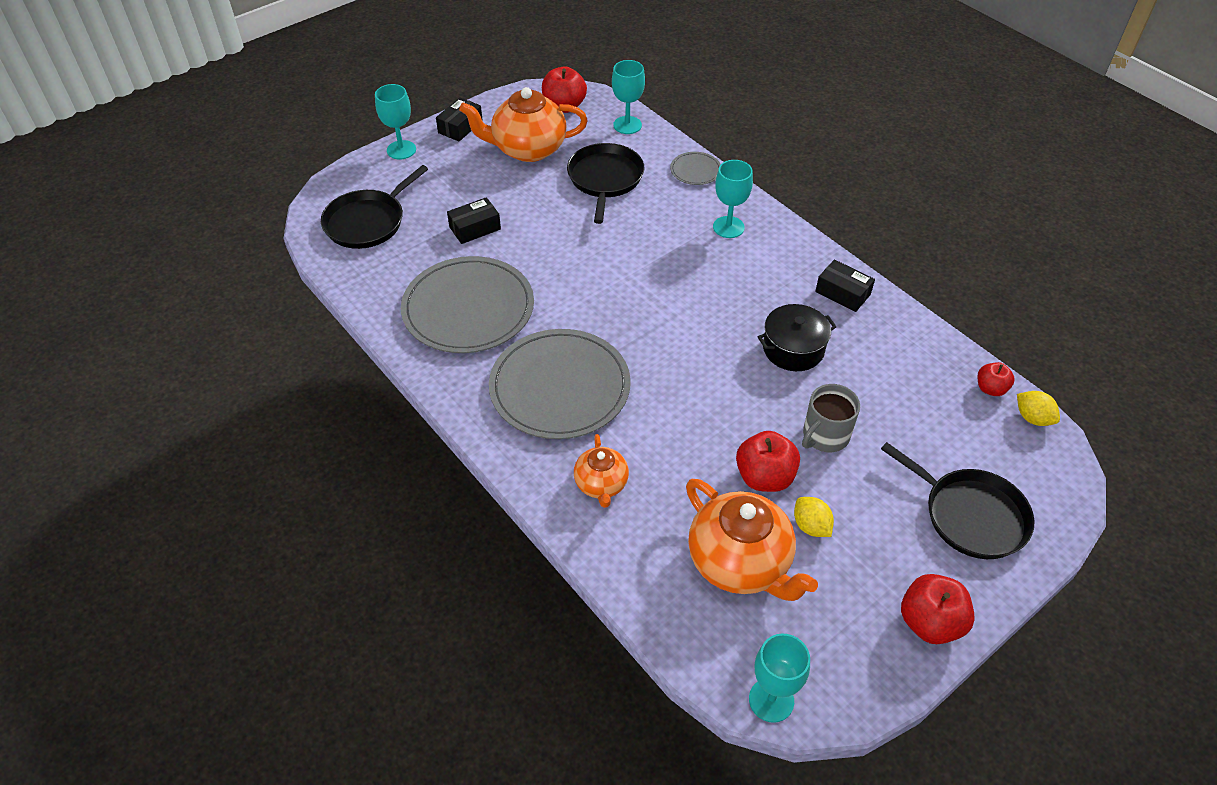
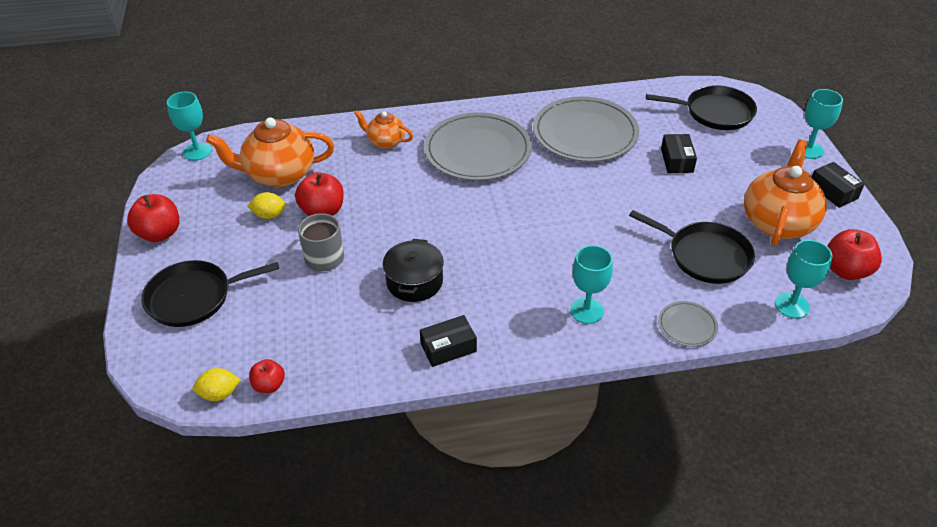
camera: 120 degrees right, 5 degrees down
black pan [321,165,428,249] -> black pan turned 120 degrees clockwise [646,85,757,130]

